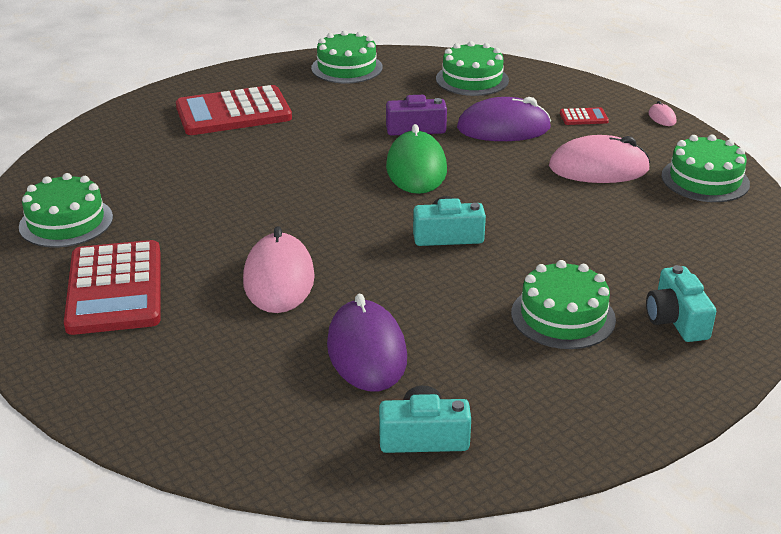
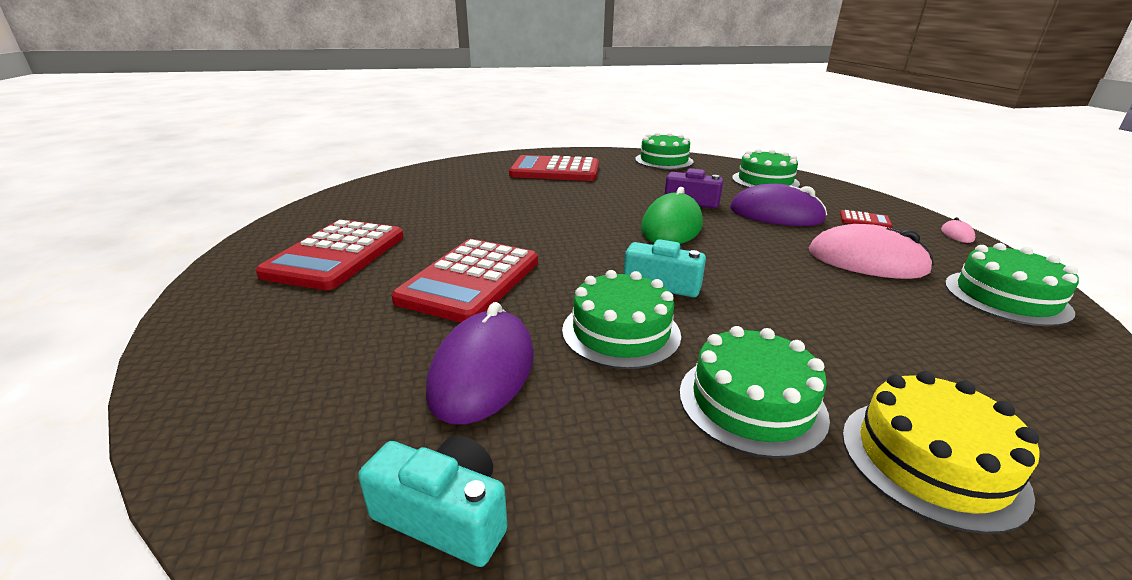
camera: 25 degrees right, 5 degrees down
green cake [19,173,113,248] -> green cake moved to [562,270,681,369]
pink mouse [243,226,315,313] -> red calculator [391,239,538,323]
turquoise camera [646,265,716,342] -> yellow cake [842,371,1040,534]

